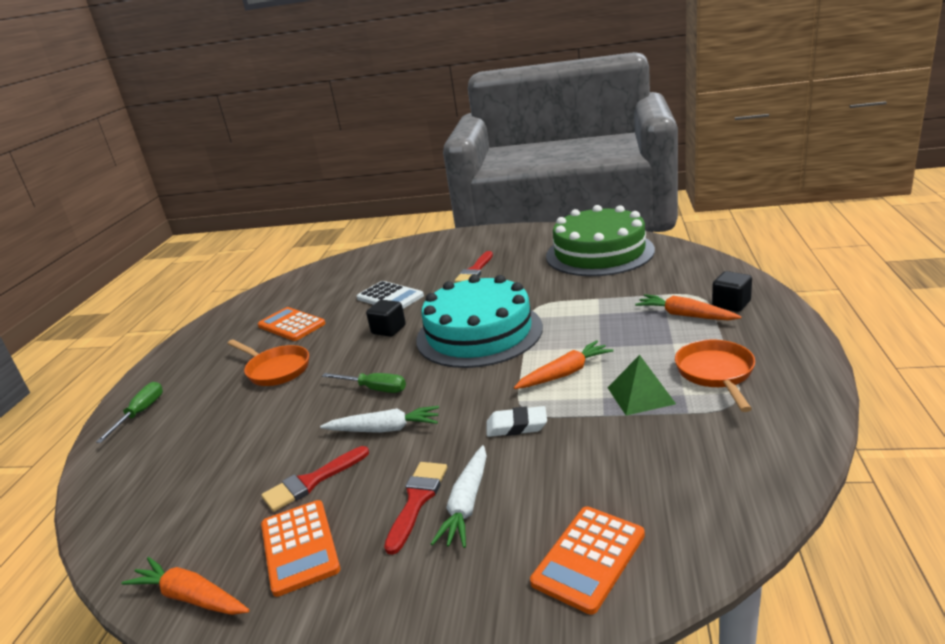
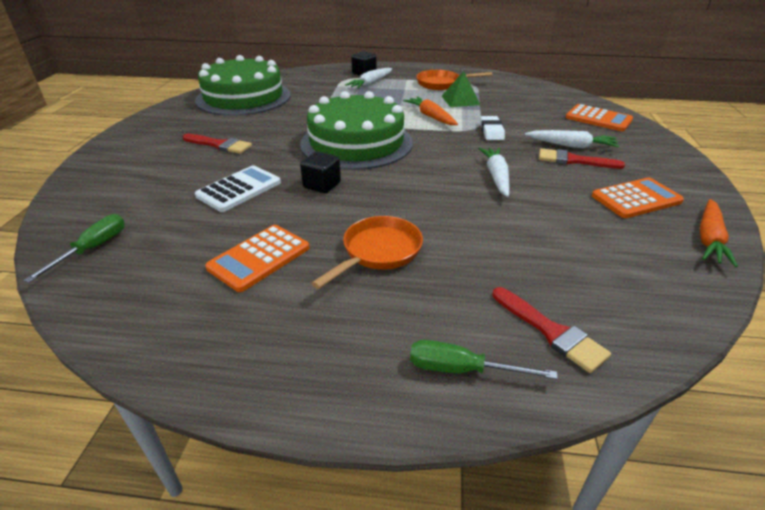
camera: 95 degrees left, 10 degrees up
red brush [261,446,369,512] -> red brush moved to [492,287,611,373]
green screwdriver [322,373,406,393] -> green screwdriver moved to [24,214,125,283]
turquoise cake [416,275,543,368] -> green cake [300,91,413,170]
orange carrot [635,294,742,320] -> white carrot [345,68,392,89]

